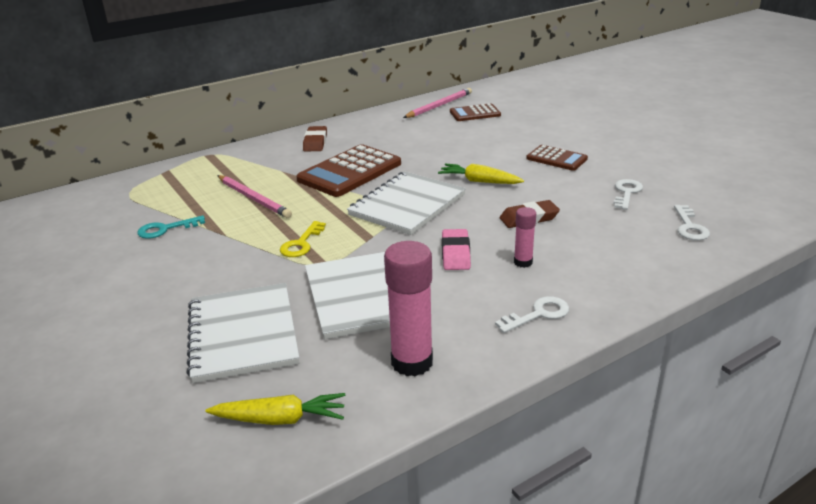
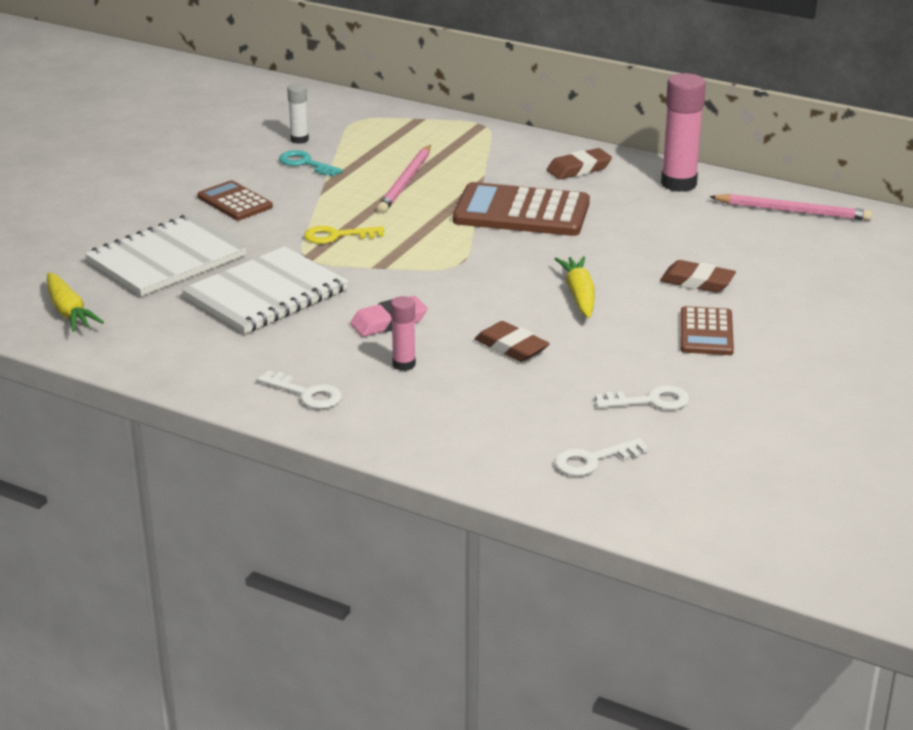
camera: 60 degrees right, 0 degrees up
white notebook [347,172,466,235] -> none
pink glue stick [384,241,433,377] -> pink glue stick moved to [661,73,706,192]
brown calculator [450,103,501,121] -> brown calculator moved to [197,180,273,220]
none -> white glue stick [287,84,309,144]
none -> brown eraser [660,260,736,293]

